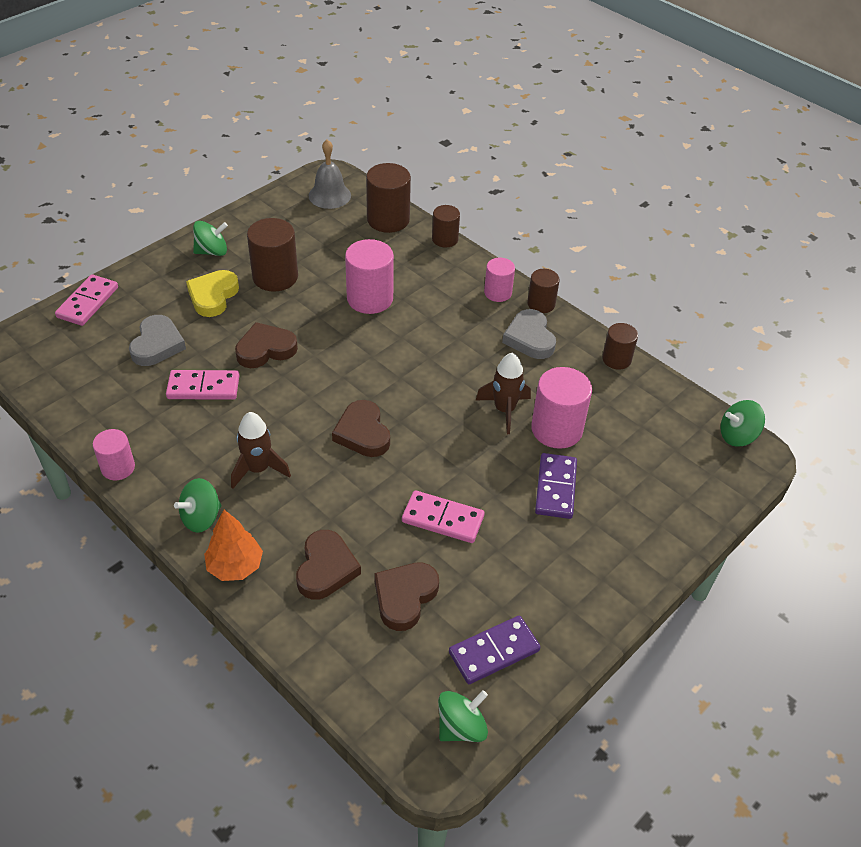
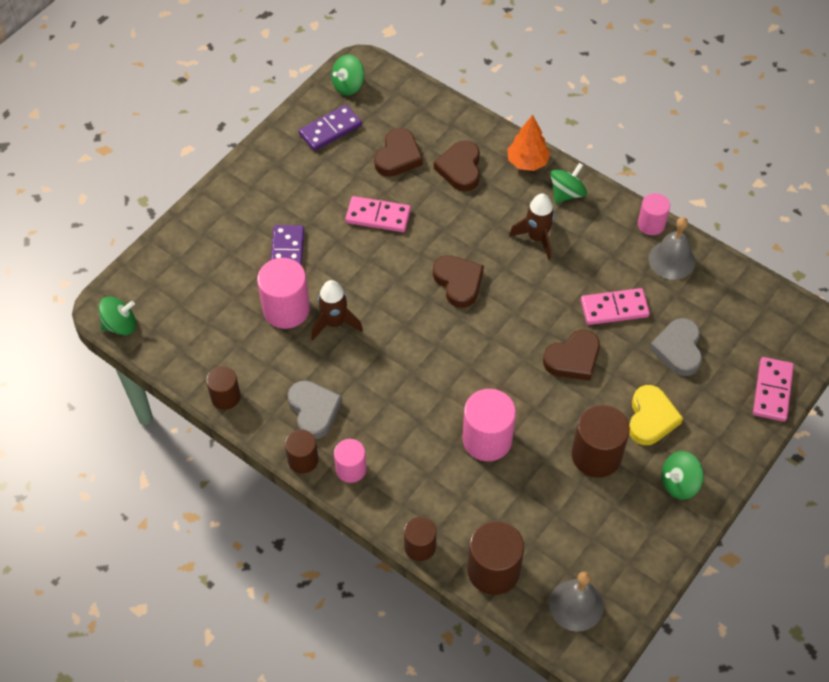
camera: 175 degrees right, 10 degrees up
none -> grey bell [648,217,695,280]

